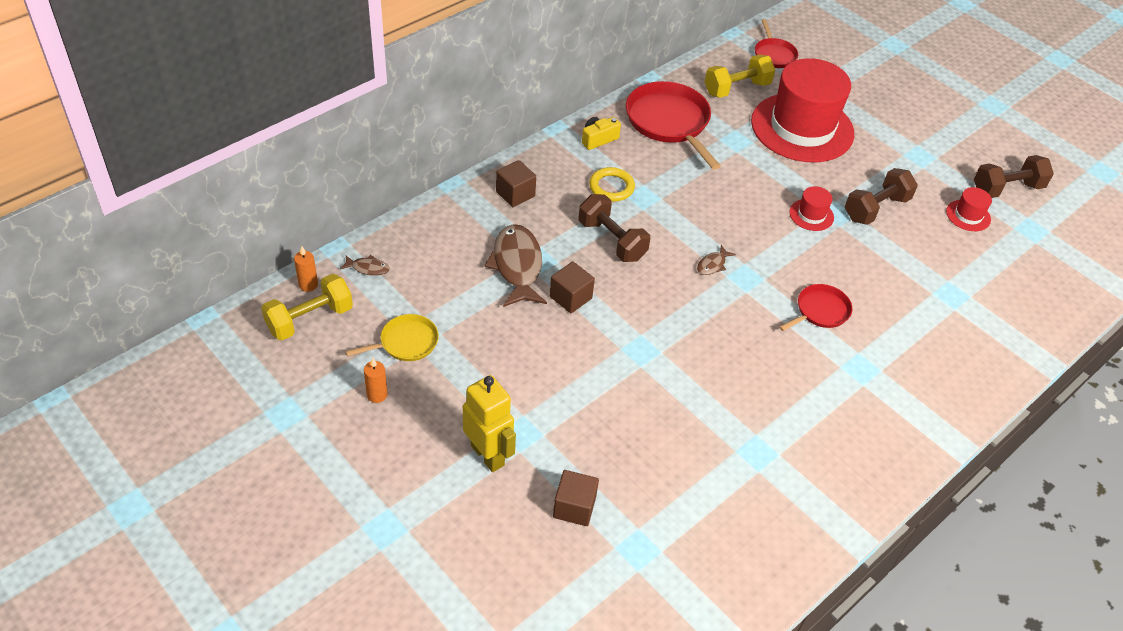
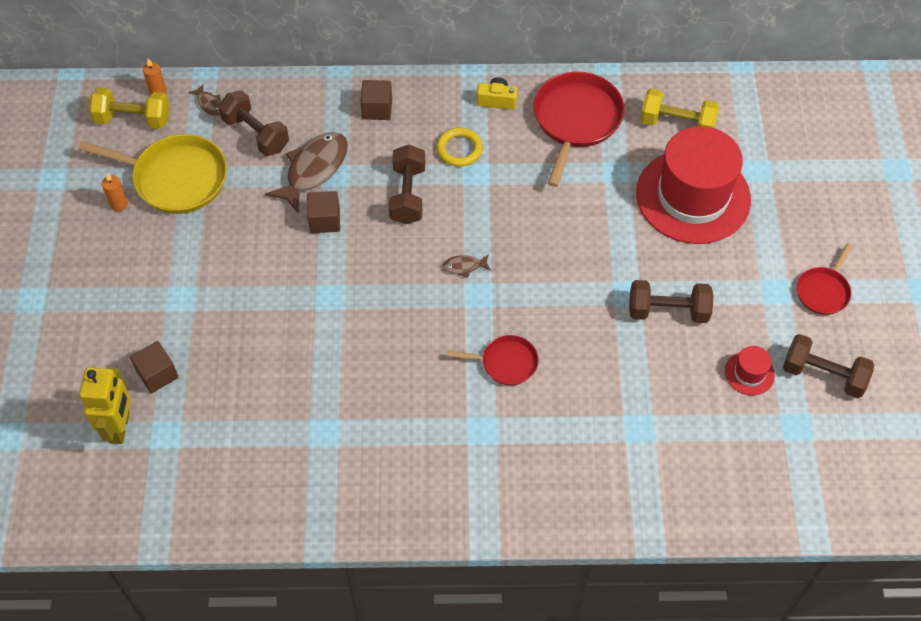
camera: 45 degrees right, 10 degrees up
yellow pan [345,314,439,361] -> yellow pan [78,134,227,214], size x1.82
yellow robot [463,375,516,472] -> yellow robot moved to [79,367,131,444]
red pan [755,19,798,68] -> red pan moved to [797,243,852,315]
red hat [789,186,834,231] -> none
none -> brown dumbbell [218,90,289,156]

